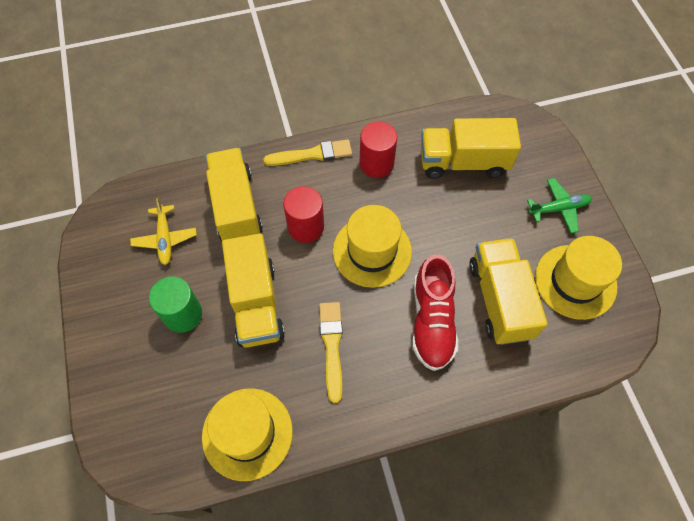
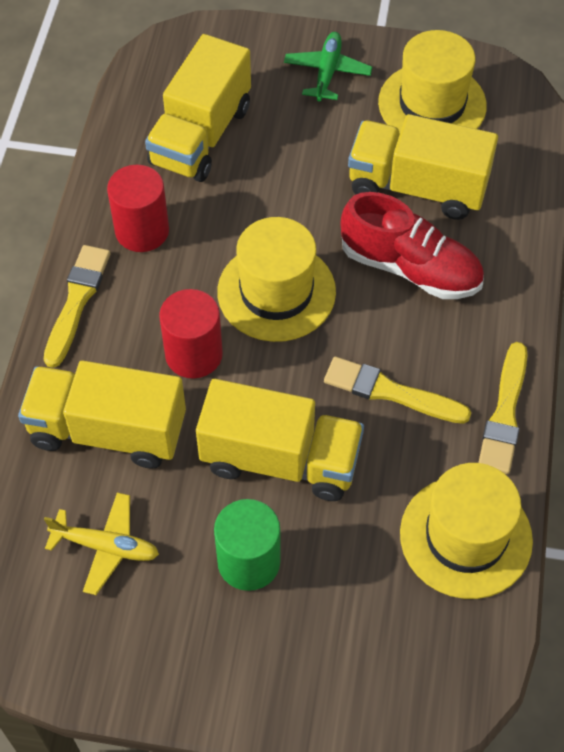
camera: 65 degrees left, 5 degrees down
none -> yellow brush [478,342,527,474]

